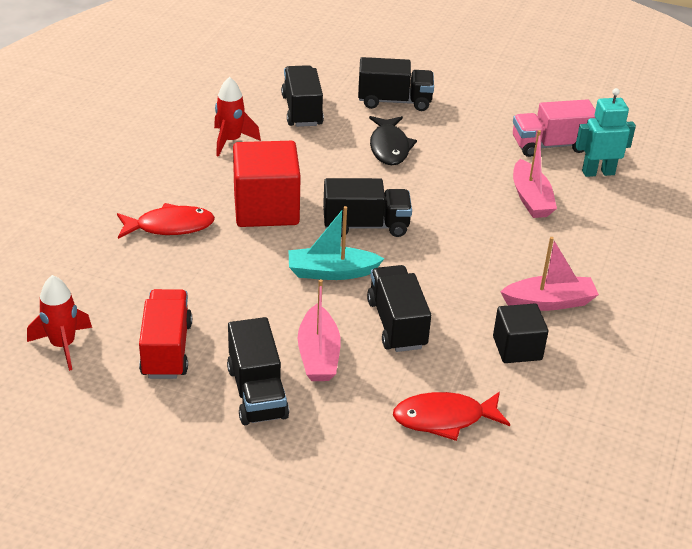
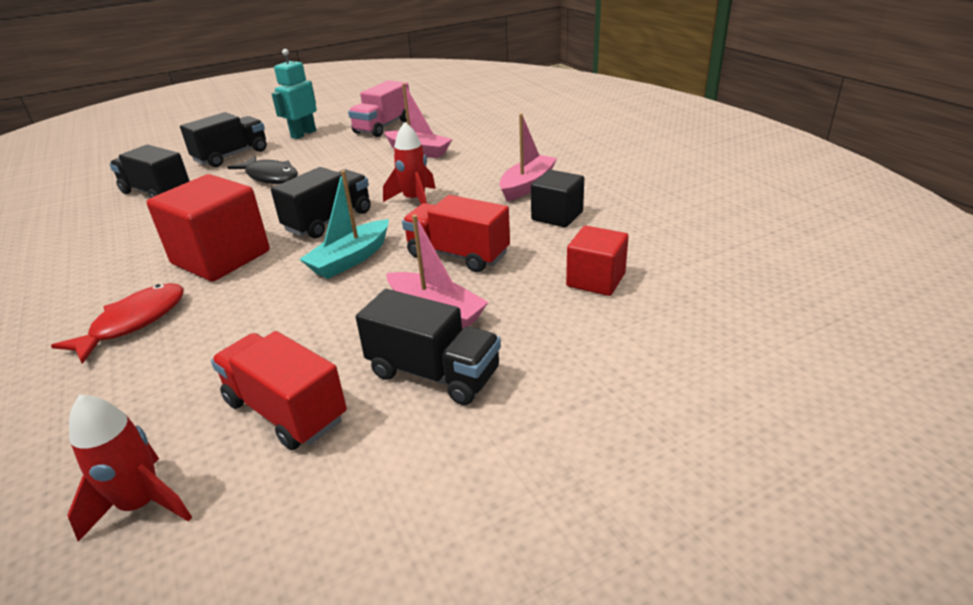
camera: 45 degrees left, 5 degrees down
red rocket [214,77,261,157] -> red rocket moved to [383,122,436,204]
black truck [367,265,431,352] -> red truck [402,195,510,272]
red fish [393,392,510,441] -> red cube [566,226,629,296]
turquoise robot [575,88,636,177] -> turquoise robot moved to [272,49,317,139]

